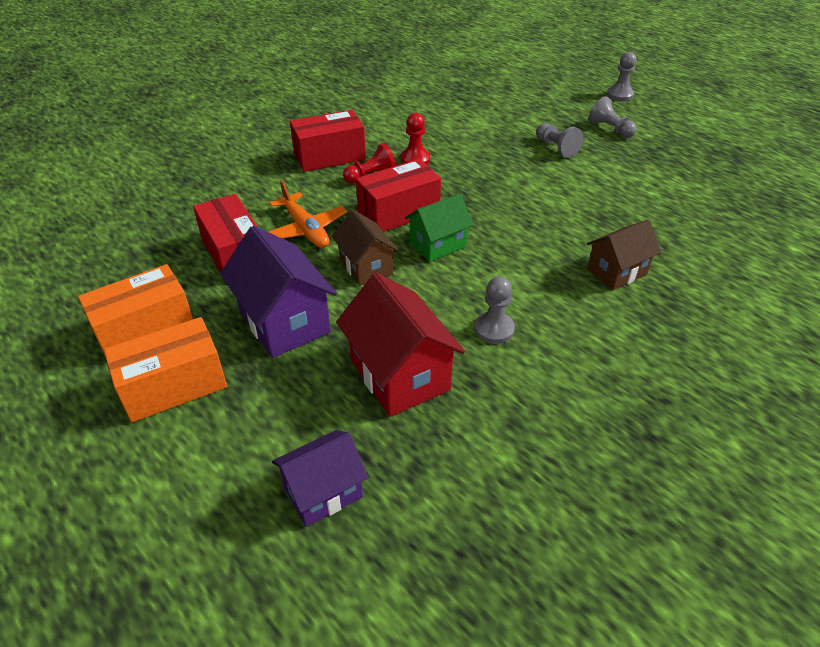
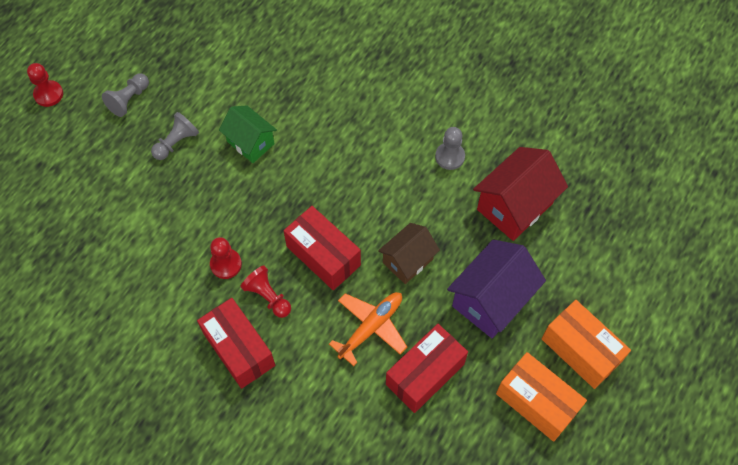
camera: 105 degrees left, 20 degrees up
purple house [272,430,368,527] -> none
green house [405,194,473,262] -> green house moved to [219,106,277,163]
brown house [587,220,661,290] -> none
grey pawn [607,52,637,101] -> red pawn [27,63,63,107]

